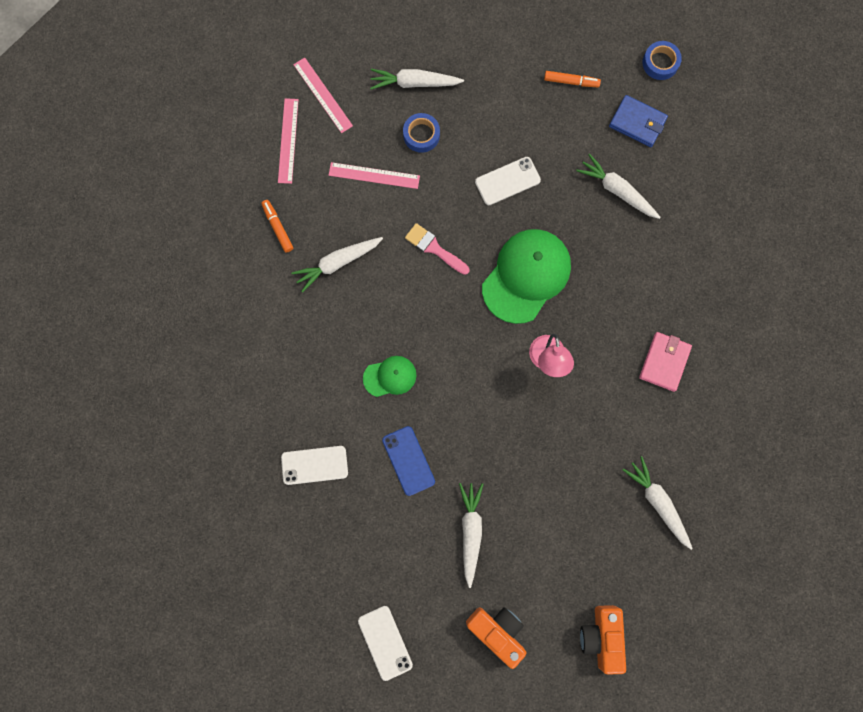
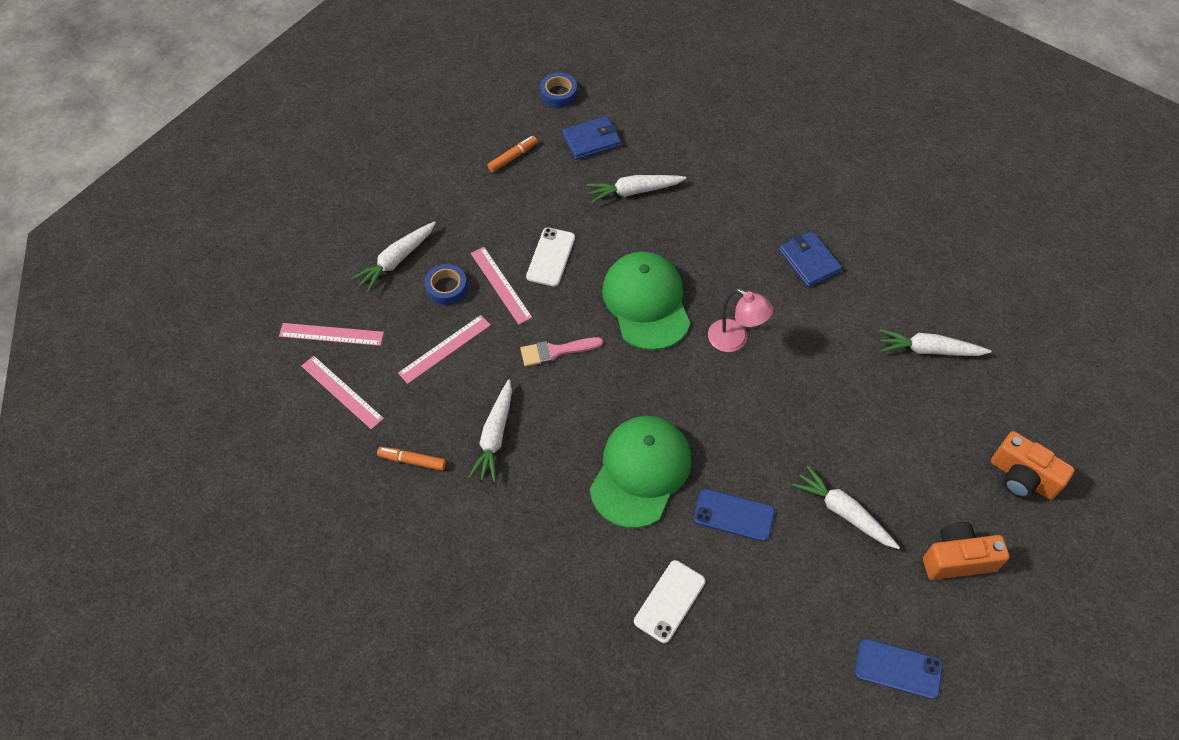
camera: 50 degrees left, 20 degrees down
white phone [358,606,413,681] -> blue phone [855,638,943,699]
green cap [363,356,417,397] -> green cap [590,416,691,528], size x1.93
pink wallet [639,332,692,392] -> blue wallet [779,231,842,287]
none -> pink ruler [471,247,532,325]

